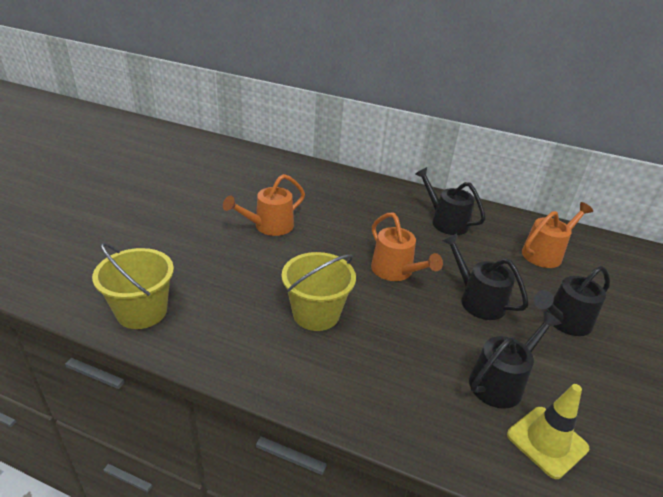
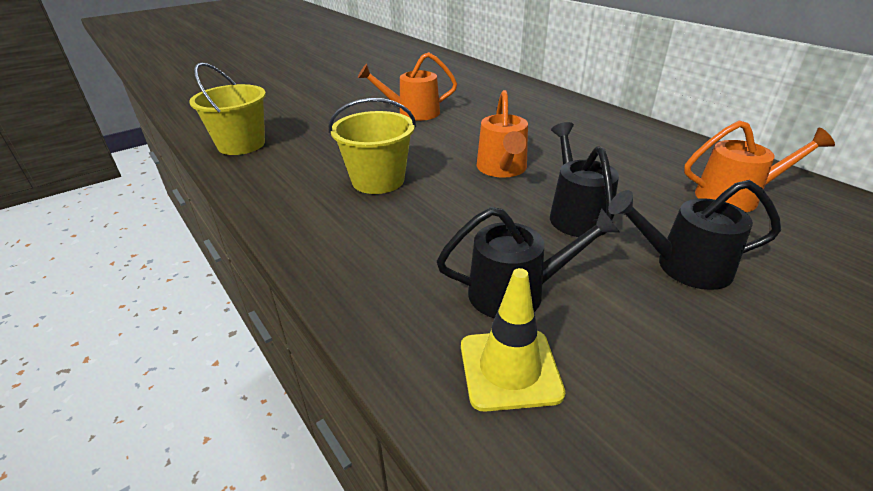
camera: 35 degrees right, 0 degrees up
black watering can [415,167,485,235] -> none

